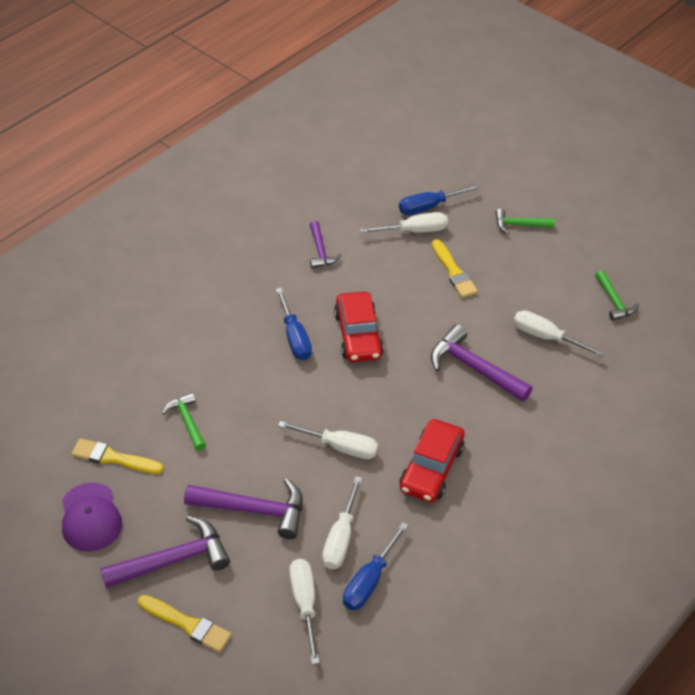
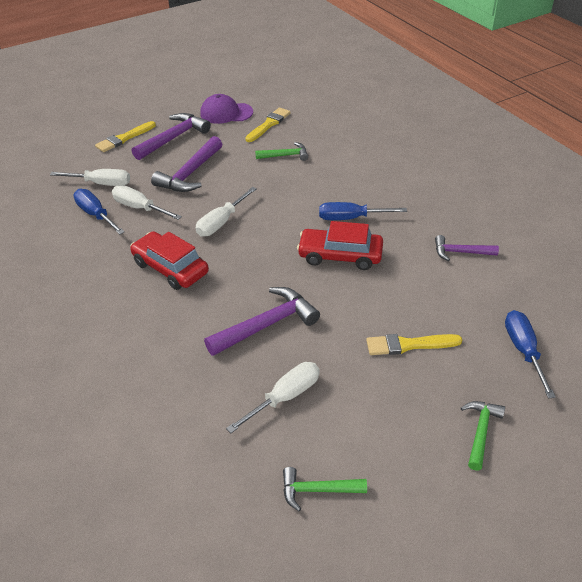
camera: 110 degrees right, 5 degrees down
purple hammer [100,516,230,588] -> purple hammer turned 135 degrees counterclockwise [132,113,211,160]
white screwdriver [360,212,448,233] -> none

